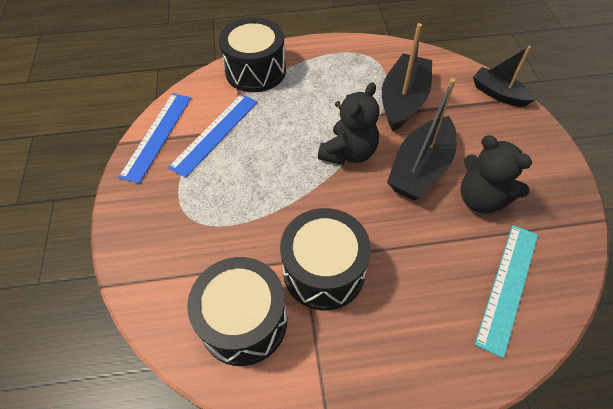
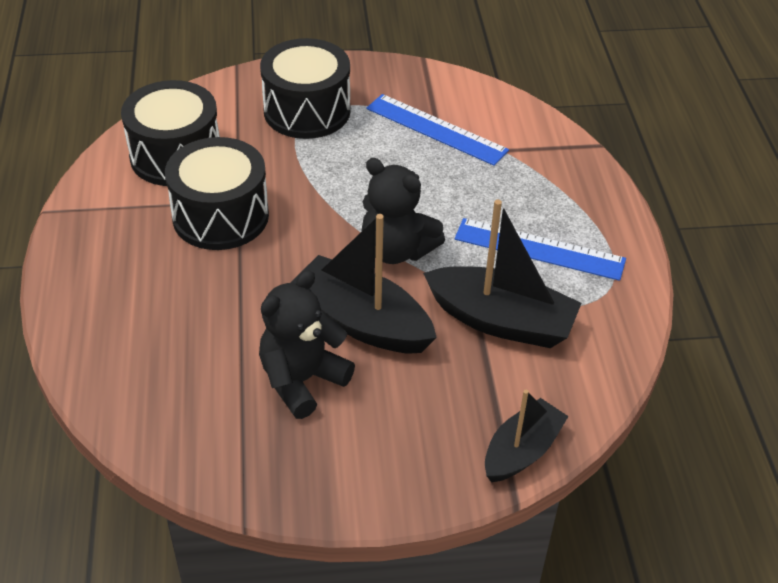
camera: 90 degrees right, 10 degrees down
blue ruler [118,93,191,183] -> blue ruler moved to [455,218,626,281]
black drum [219,17,286,92] -> black drum moved to [260,38,350,139]
turquoise ruler [475,225,538,358] -> none

